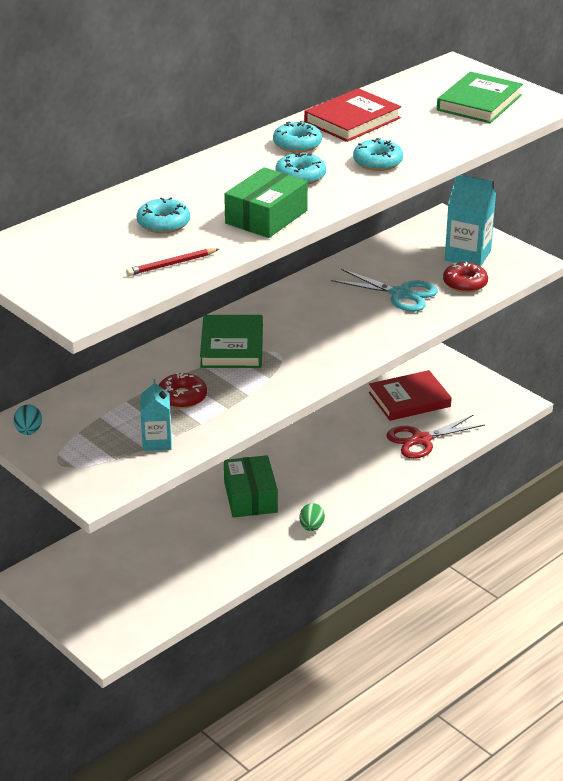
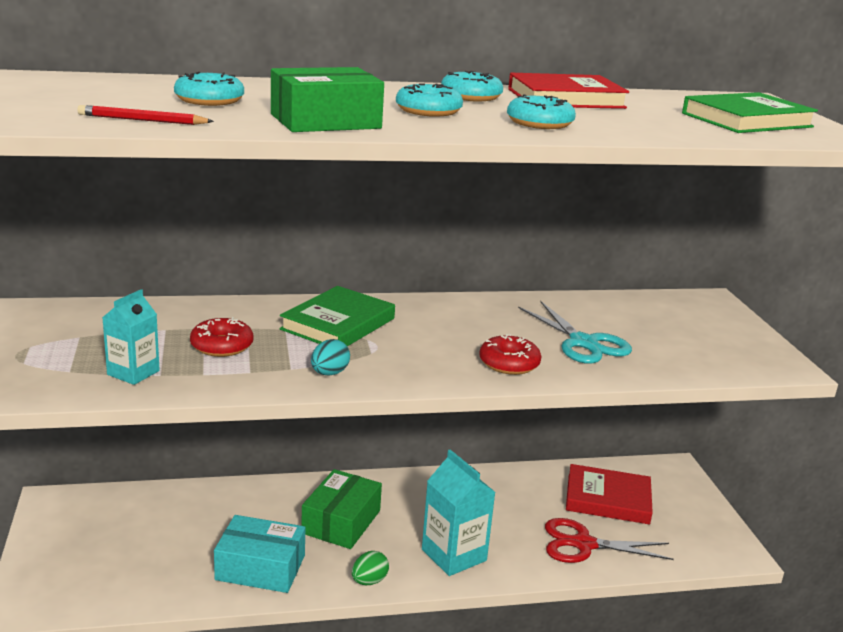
camera: 30 degrees right, 10 degrees down
turquoise egg [14,404,42,435] -> turquoise egg moved to [311,339,350,376]
red donut [443,262,488,293] -> red donut moved to [479,334,541,375]
turquoise carton [445,175,496,267] -> turquoise carton moved to [422,450,496,576]
none -> turquoise box [214,515,305,593]

